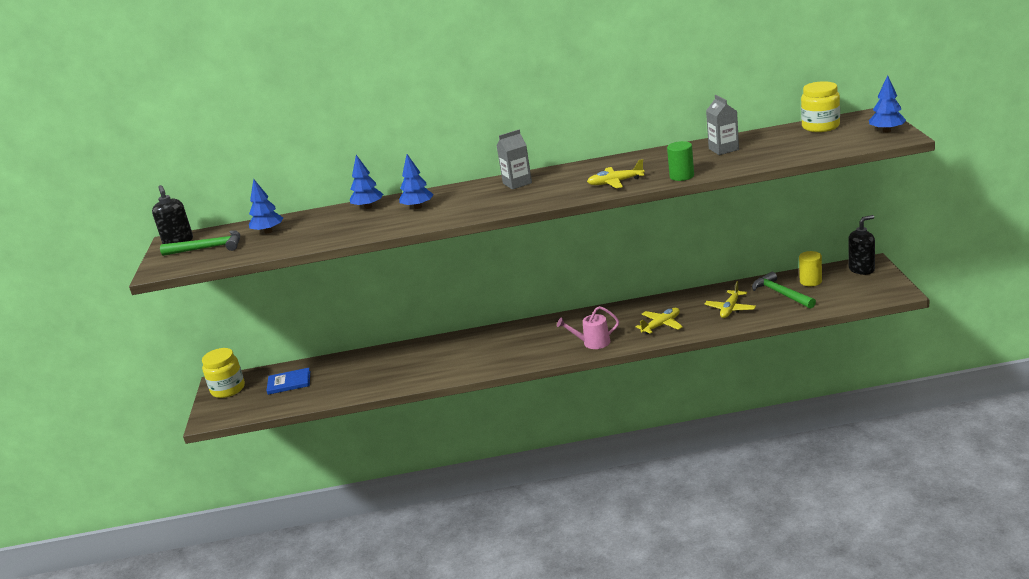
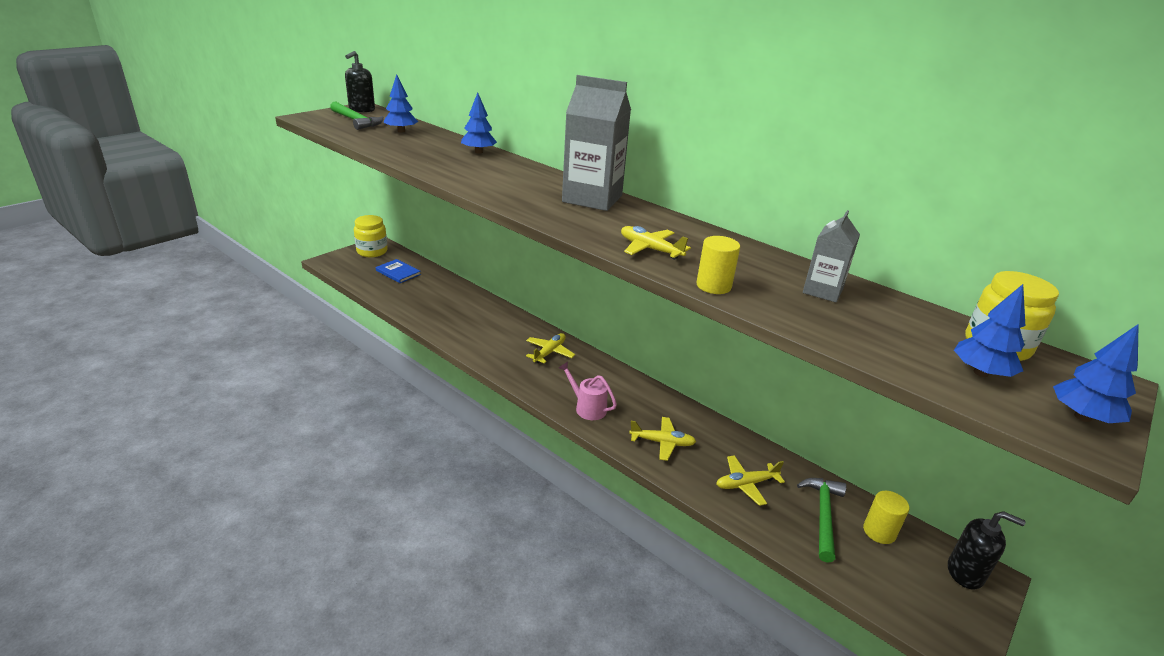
camera: 40 degrees right, 5 degrees up
blue tree [399,154,434,209] -> blue tree moved to [954,284,1025,377]
grey carton [497,129,532,190] -> grey carton [562,75,631,211], size x1.80
green cylinder [667,141,694,181] -> yellow cylinder [696,236,740,294]
none -> yellow plane [526,333,575,364]

